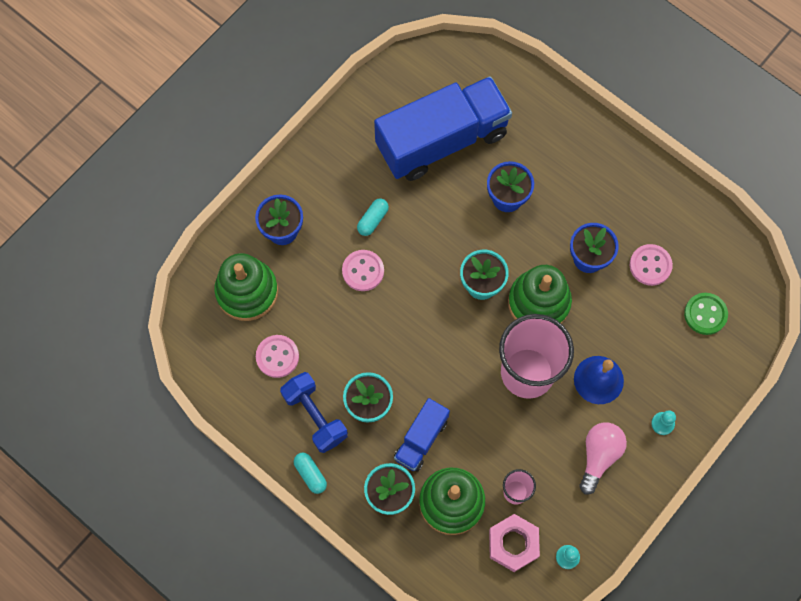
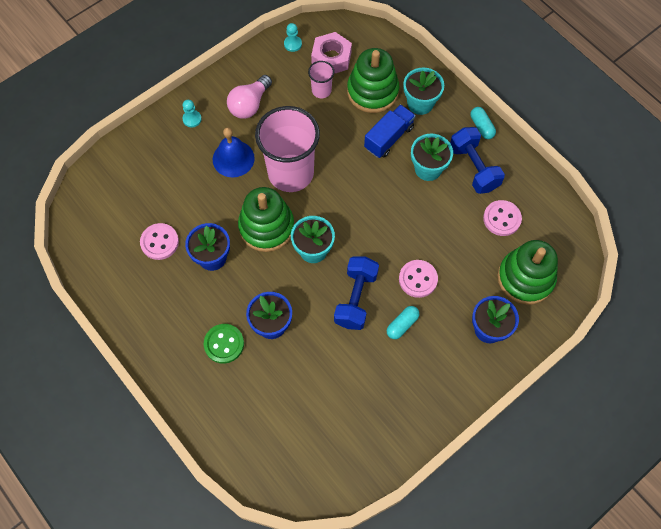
camera: 170 degrees left, 5 degrees down
blue truck [374,76,512,181] -> none
green button [684,293,728,335] -> green button moved to [204,324,244,364]
none -> blue dumbbell [334,256,379,330]

